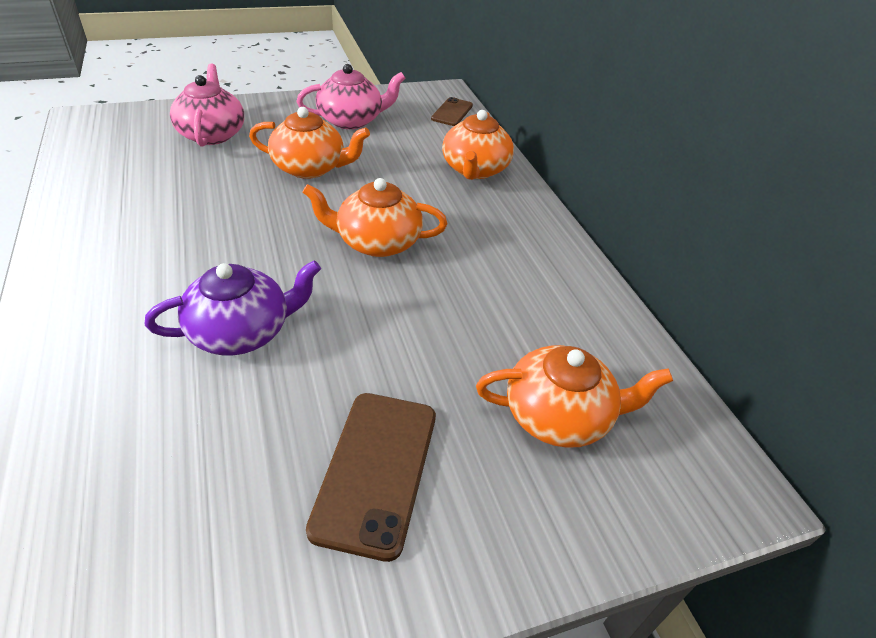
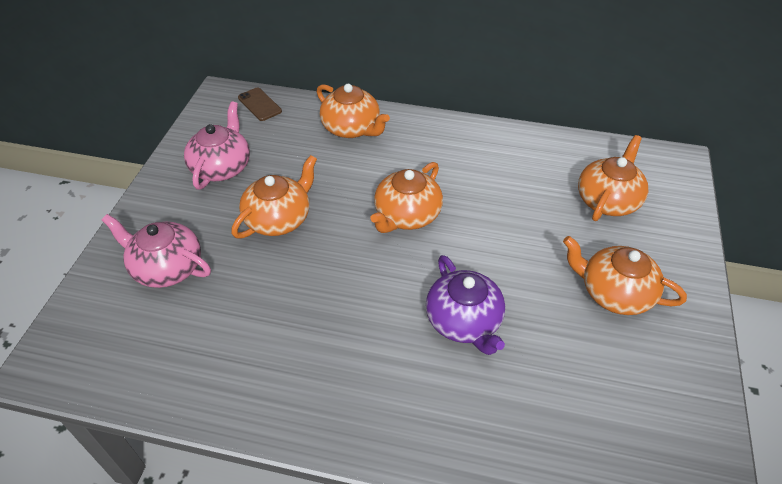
camera: 55 degrees left, 5 degrees up
purple teapot [145,260,321,355] -> purple teapot turned 150 degrees clockwise [426,255,505,355]
brown phone [306,393,436,562] -> orange teapot [563,236,687,315]

